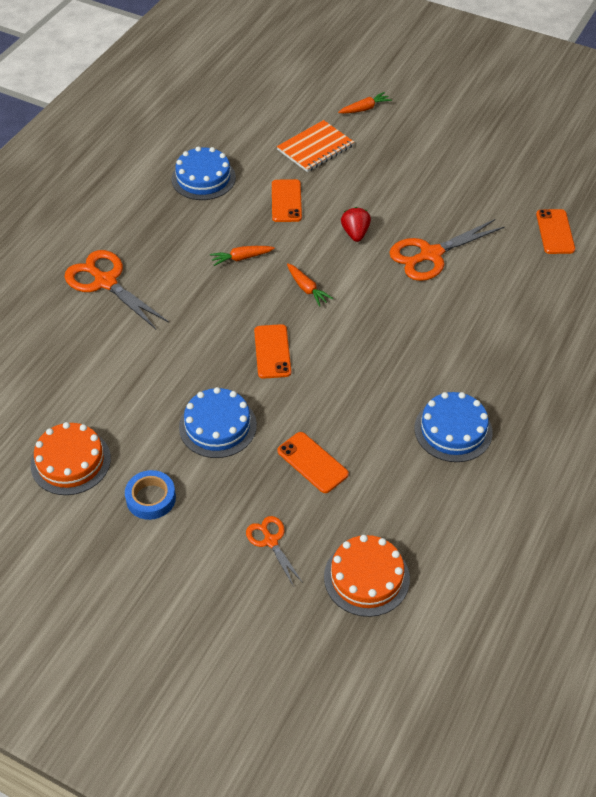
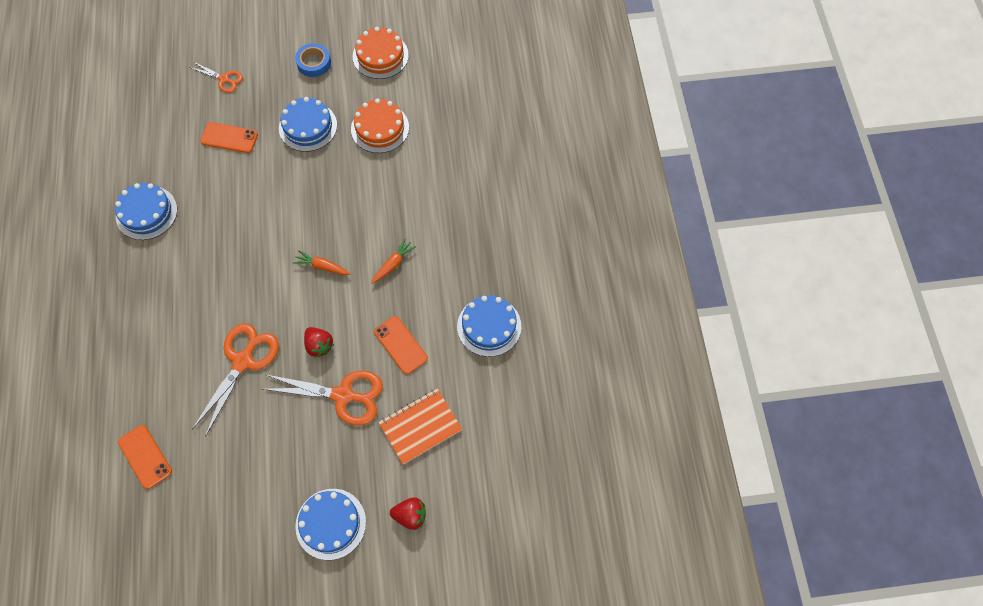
camera: 145 degrees right, 15 degrees up
orange scissors [65,250,169,329] -> orange scissors moved to [263,371,383,425]
orange phone [254,324,291,379] -> none
orange notebook [277,120,354,172] -> orange notebook turned 45 degrees clockwise [379,388,462,465]
orange cake [324,535,410,617] -> orange cake moved to [351,98,409,153]
orange carrot [338,92,392,114] -> red strawberry [390,497,426,530]
none -> blue cake [295,489,366,560]

